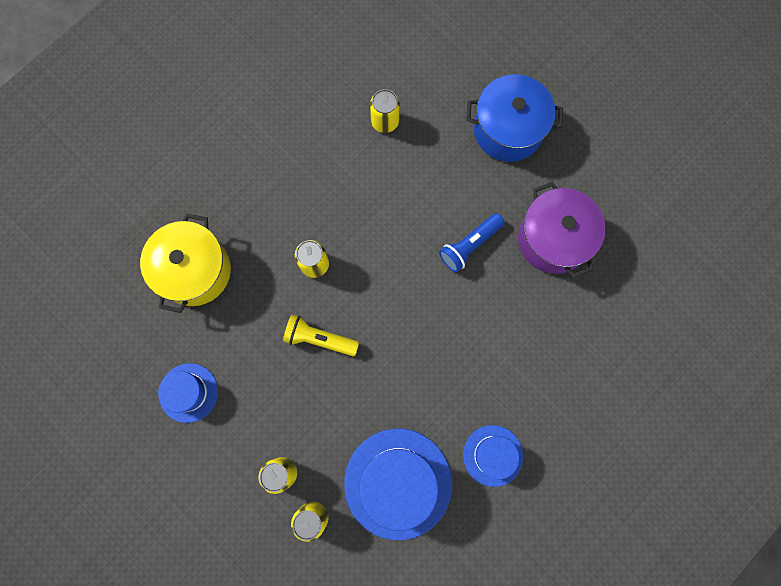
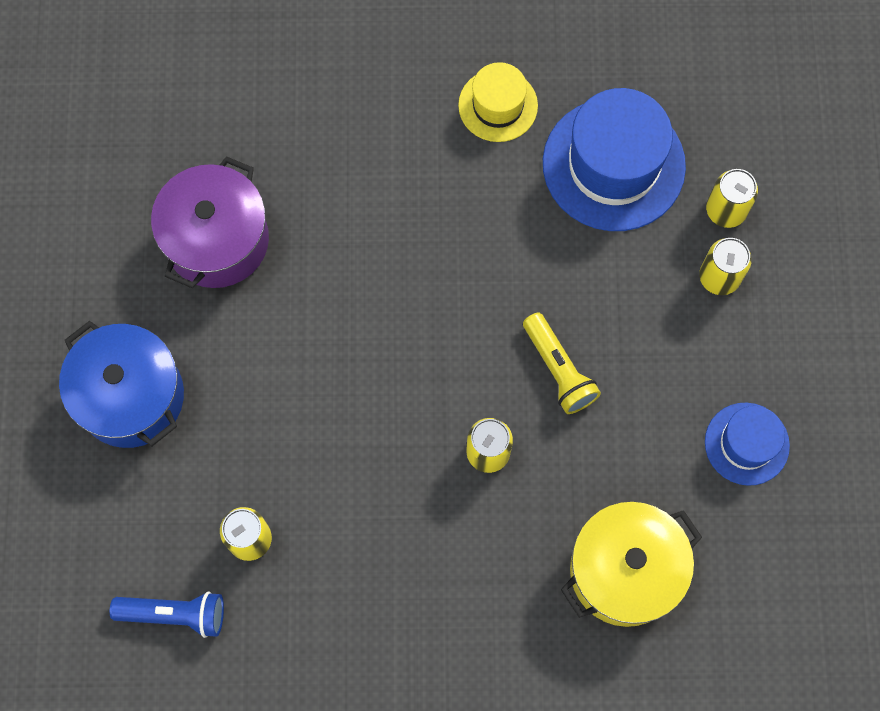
camera: 135 degrees left, 5 degrees down
blue flashlight [439,213,505,272] -> blue flashlight moved to [110,592,224,638]
blue hat [463,425,523,487] -> yellow hat [458,62,538,142]

